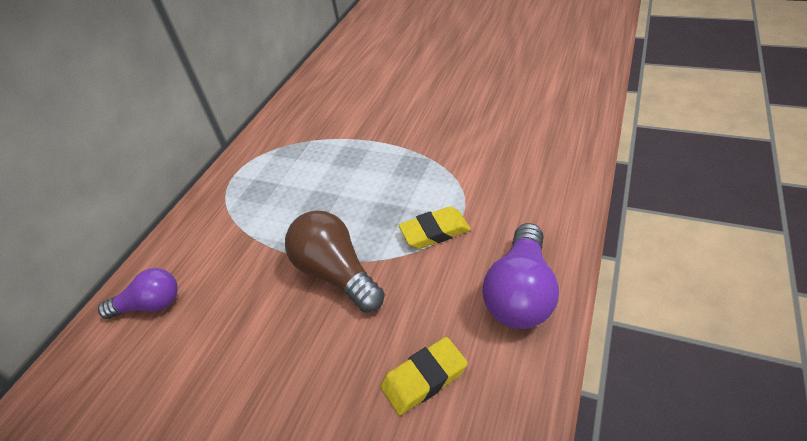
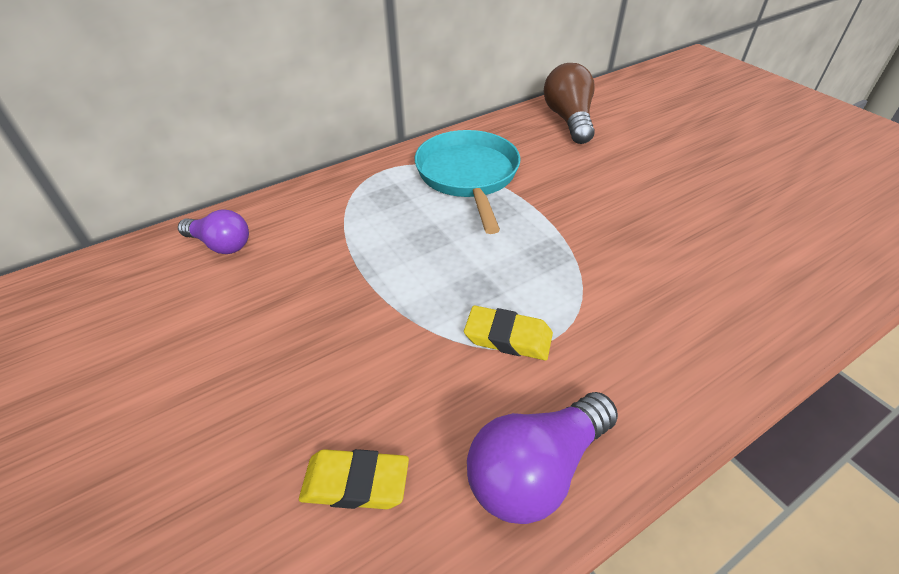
camera: 30 degrees right, 0 degrees up
brown light bulb [285,211,385,312] -> brown light bulb moved to [544,63,595,144]
none -> turquoise pan [415,130,520,234]

